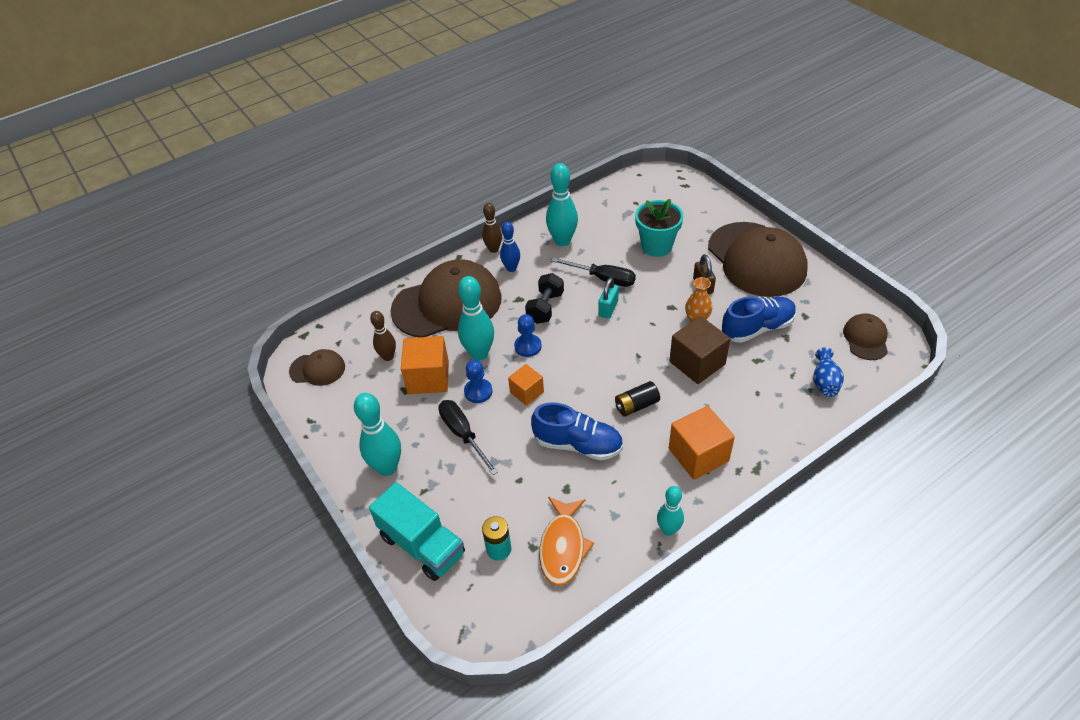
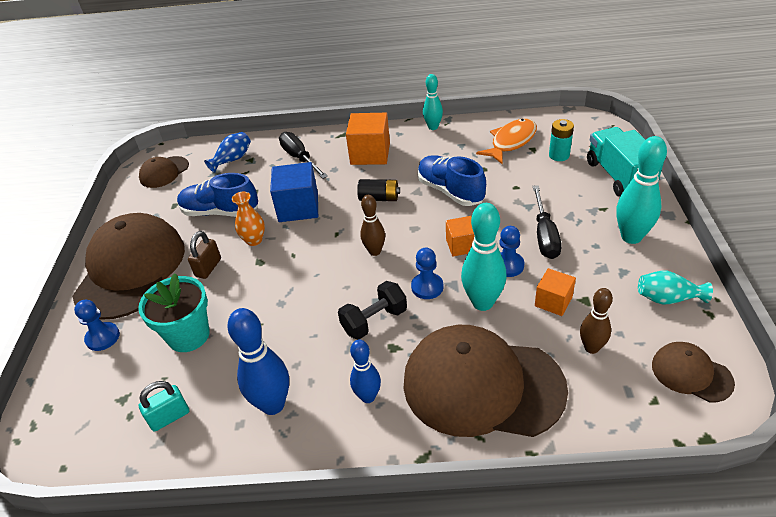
camera: 145 degrees left, 5 degrees down
orange cube [401,336,449,394] -> orange cube [535,268,576,316], size x0.60
brown bowling pin [482,203,502,253] -> brown bowling pin moved to [360,195,385,256]
turquoise bowling pin [546,163,578,246] -> blue bowling pin [227,308,289,415]
black screwdriver [551,257,636,287] -> black screwdriver moved to [279,132,328,179]
turquoise padlock [598,277,619,319] -> turquoise padlock moved to [139,381,189,432]
brown cube [669,316,730,384] -> blue cube [270,162,318,222]
none -> blue pawn [74,300,120,351]
none -> turquoise vase [638,271,713,305]

